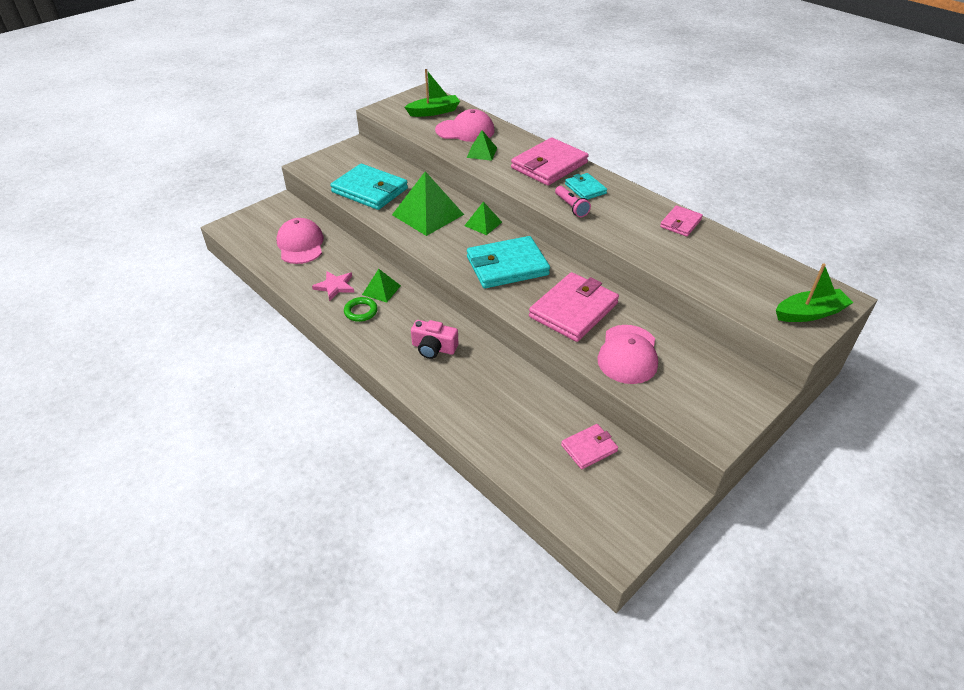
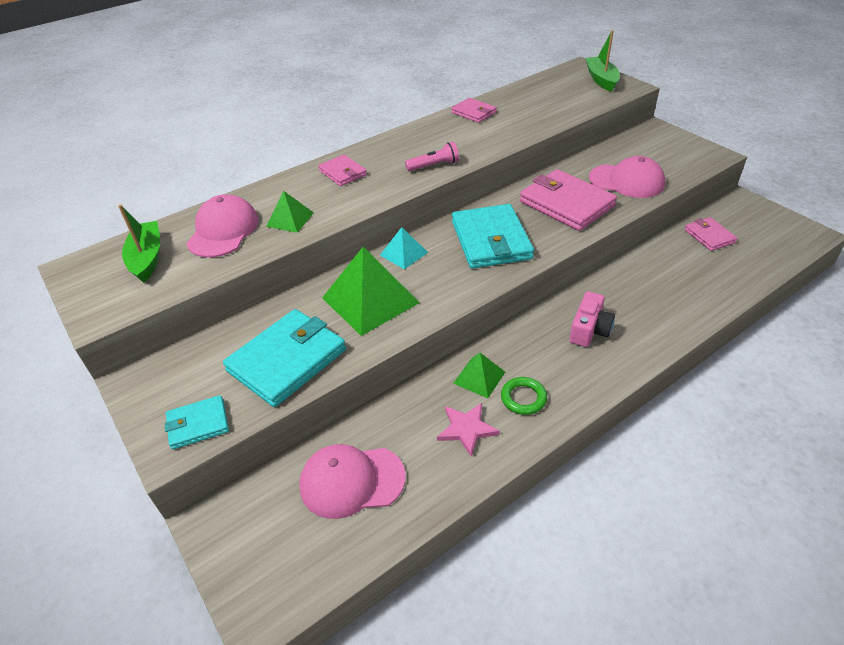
camera: 80 degrees left, 0 degrees up
green pyramid [464,202,502,235] -> turquoise pyramid [380,227,428,269]
pink wallet [511,138,589,186] -> pink wallet [318,155,367,186], size x0.53
turquoise wallet [565,173,607,200] -> turquoise wallet moved to [164,395,229,450]

